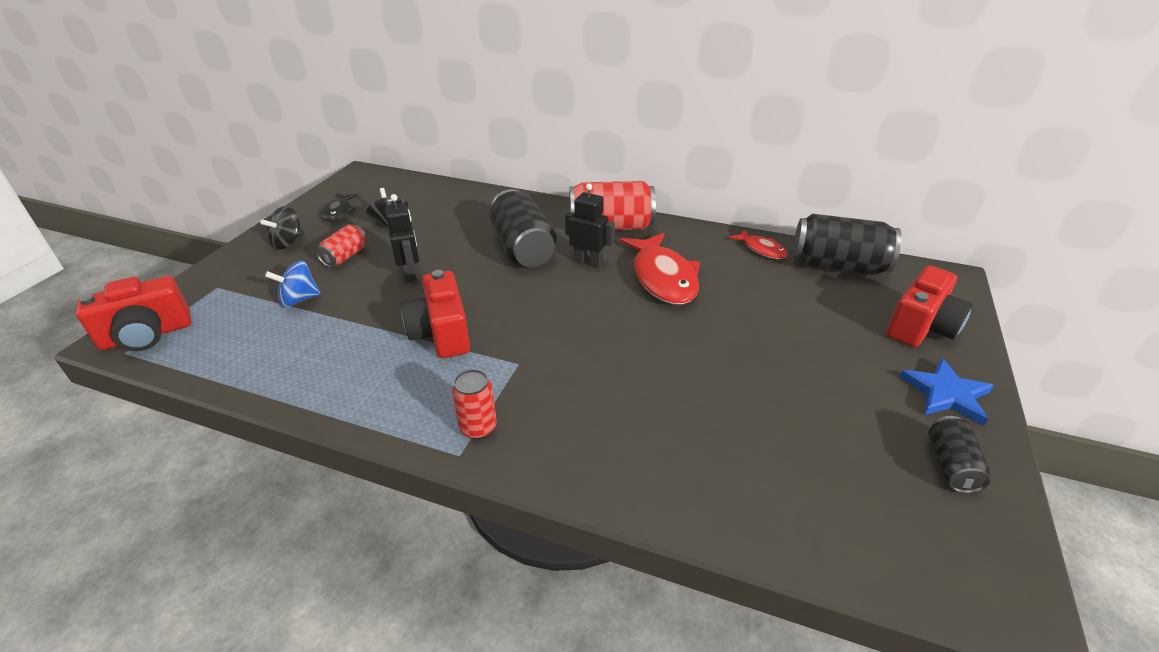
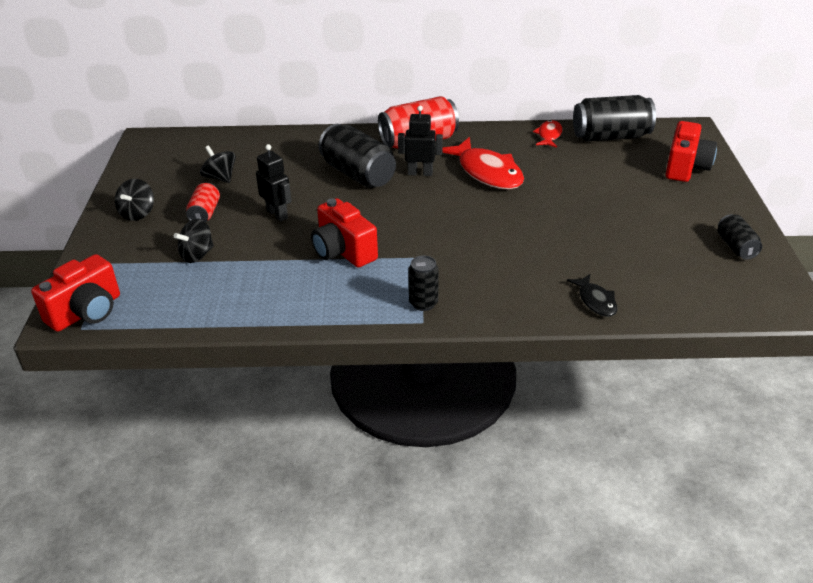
camera: 20 degrees left, 0 degrees up
blue spinning top [265,260,321,307] -> black spinning top [174,219,214,263]
black fish [321,194,357,221] -> black fish moved to [567,274,617,317]
red can [452,369,497,440] -> black can [409,256,439,311]
red fish [729,229,788,259] -> red fish turned 105 degrees counterclockwise [533,120,562,148]
blue star [899,358,994,426] -> none

